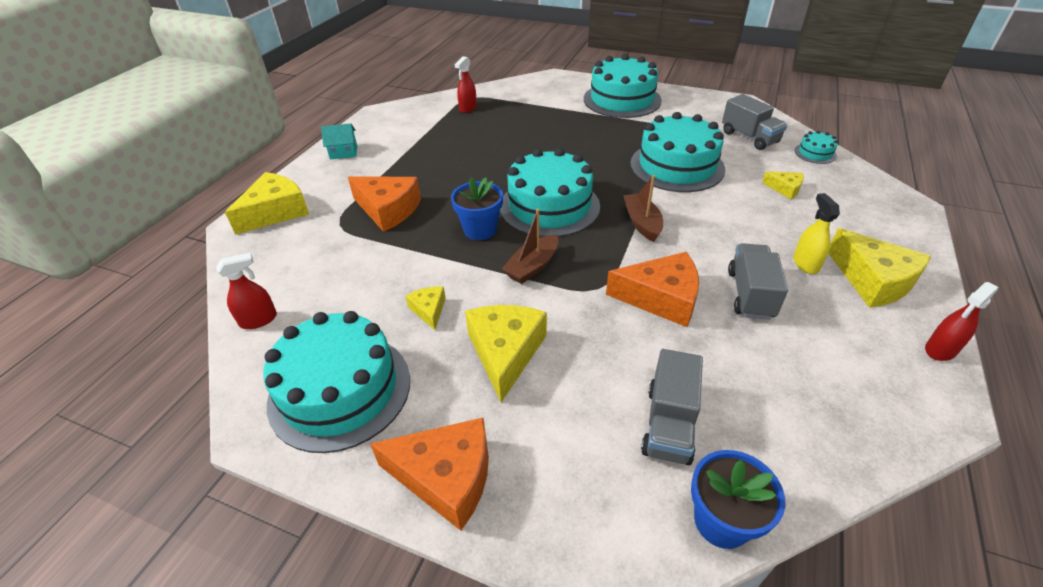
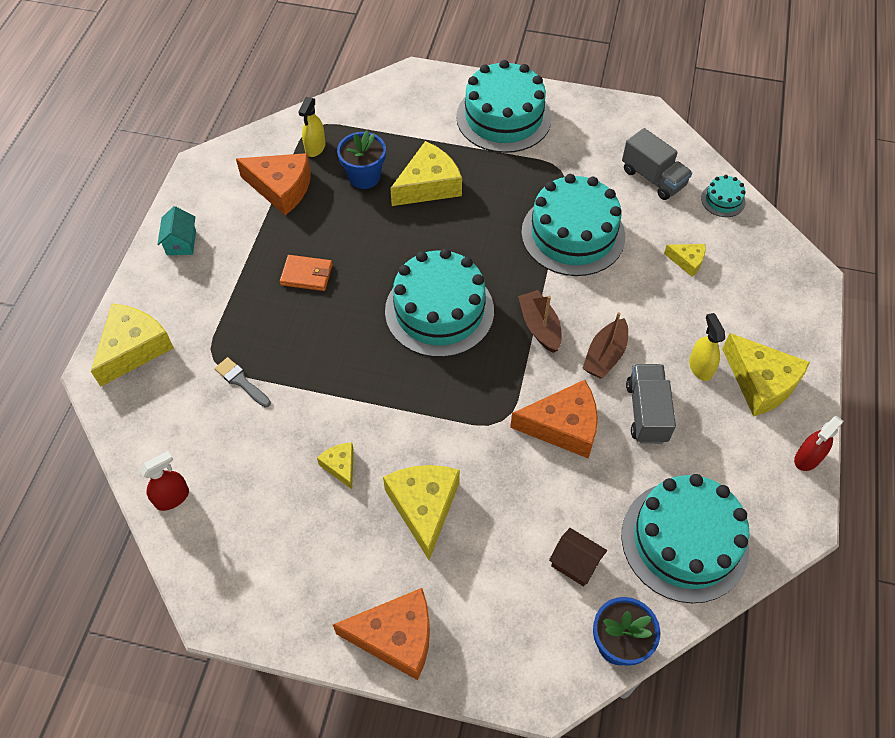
camera: 10 degrees left, 15 degrees up
turquoise cake [264,311,410,453] -> turquoise cake moved to [622,474,749,603]
turquoise house [321,123,357,159] -> turquoise house turned 75 degrees counterclockwise [157,206,196,255]
orange cheese [348,176,421,232] -> orange cheese moved to [236,153,311,215]
blue flower pot [451,177,503,240] -> blue flower pot moved to [337,130,386,189]
red spray bottle [455,56,477,113] -> yellow spray bottle [299,97,326,157]
brown boat [502,209,559,284] -> brown boat moved to [583,312,628,378]
grey truck [641,349,703,465] -> brown house [549,528,607,586]
none -> grey brush [214,357,271,407]
none -> orange wallet [280,255,333,291]
none -> yellow cheese [390,141,462,206]

